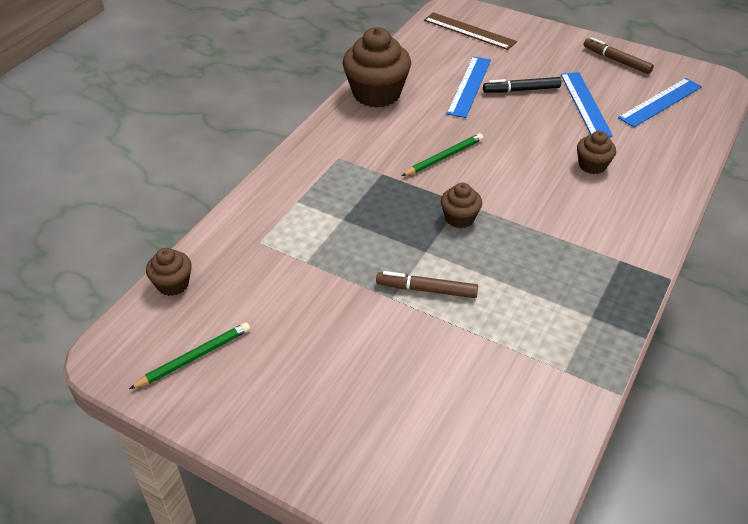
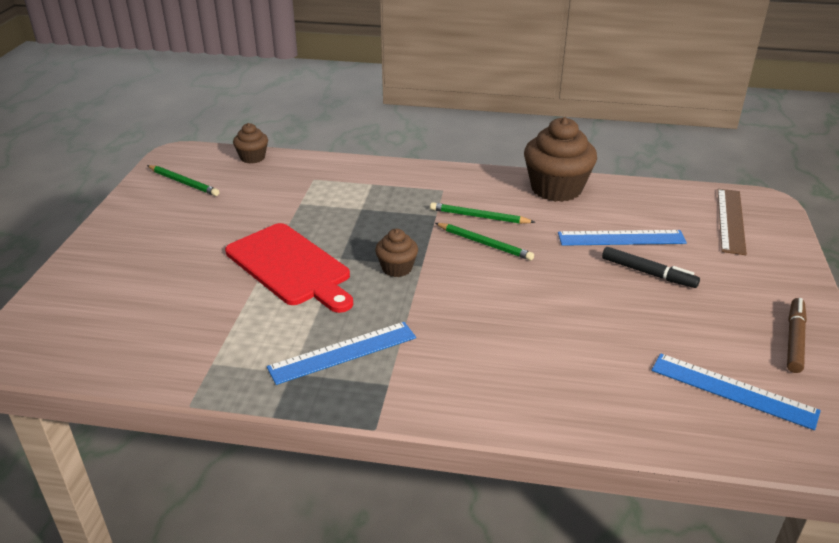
camera: 70 degrees right, 10 degrees down
brown marker [376,271,478,298] -> red cutting board [225,223,353,313]
black marker [483,77,561,93] -> black marker turned 150 degrees clockwise [602,247,700,288]
blue ruler [561,72,613,137] -> blue ruler moved to [267,322,416,385]
brown cupcake [577,131,616,174] -> none
none -> green pencil [430,202,535,224]

